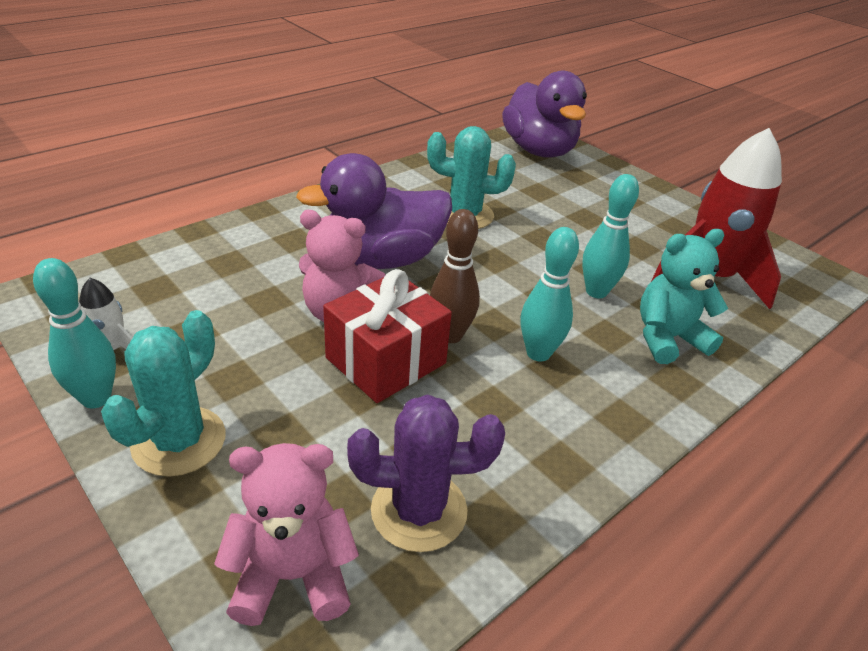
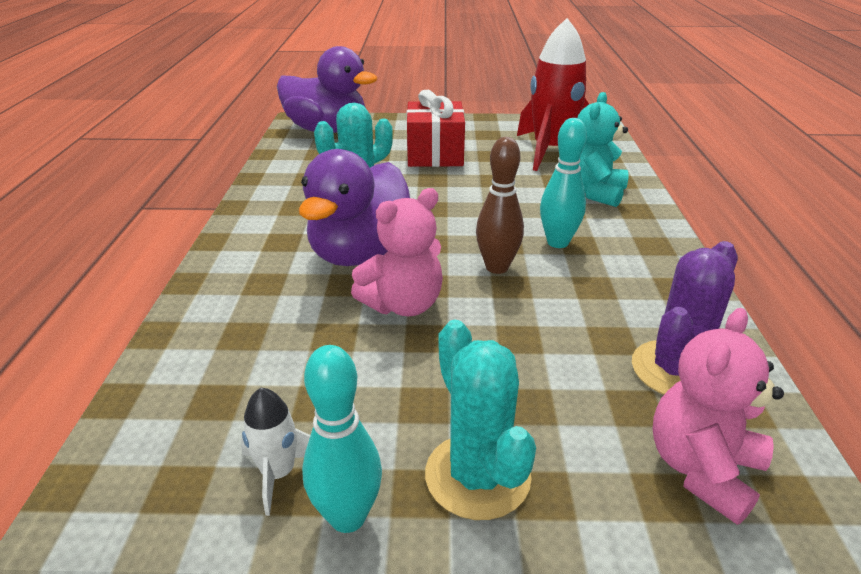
camera: 45 degrees left, 5 degrees down
red gift [323,269,452,403] -> red gift moved to [407,90,465,167]
turquoise bowling pin [582,174,639,298] -> none

